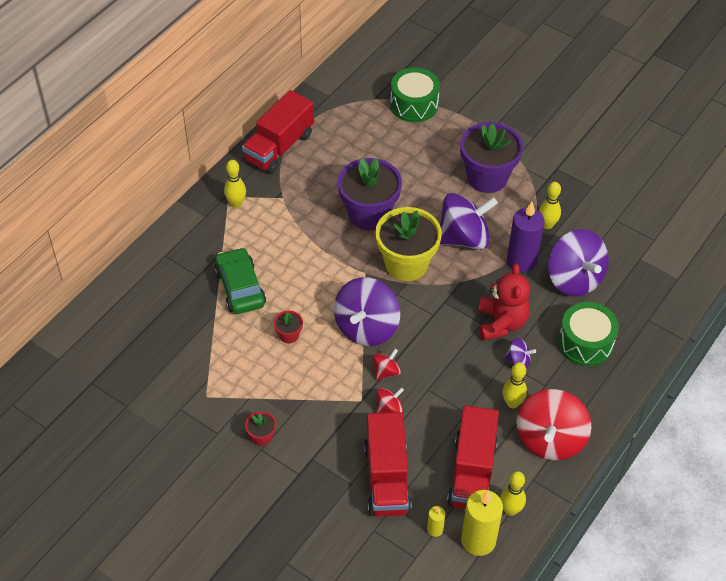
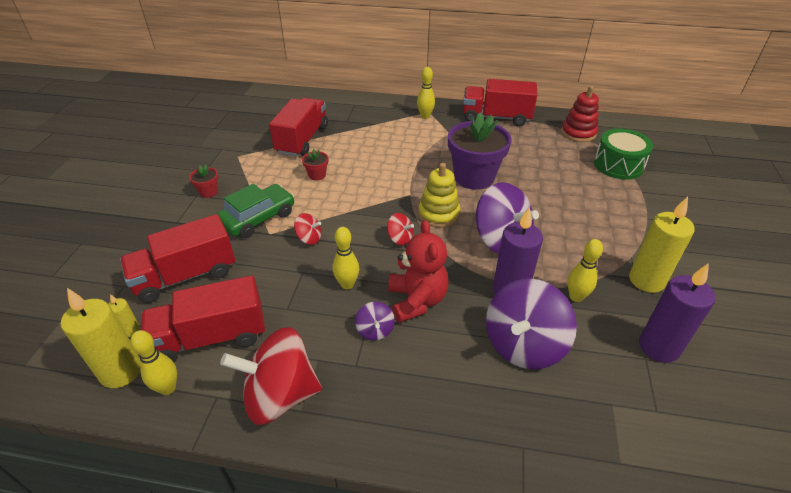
camera: 65 degrees right, 10 degrees down
green car [215,247,266,314] -> green car moved to [217,184,294,238]
purple spinning top [334,277,400,346] -> none
yellow flower pot [375,207,442,281] -> yellow stacking toy [418,163,460,228]
red spinning top [377,388,404,413] -> red spinning top moved to [387,213,414,246]
purple flower pot [460,122,523,193] -> none
red teddy bear [478,263,530,341] -> red teddy bear turned 75 degrees counterclockwise [388,220,449,323]
yellow bowling pin [503,362,527,408] -> yellow bowling pin moved to [333,227,359,289]
green drum [558,302,619,366] -> none
none -> red truck [269,98,328,157]
none -> red stacking toy [561,86,599,142]
none -> yellow candle [629,197,695,293]
none -> purple candle [639,263,715,363]

